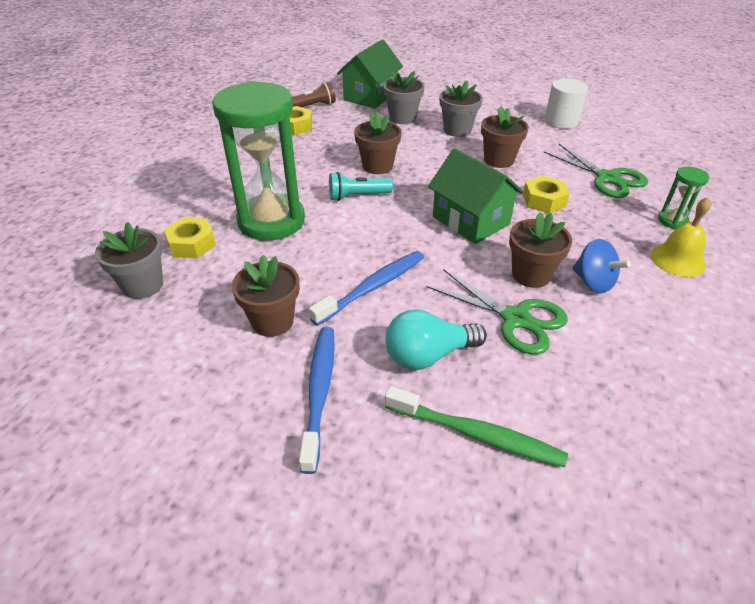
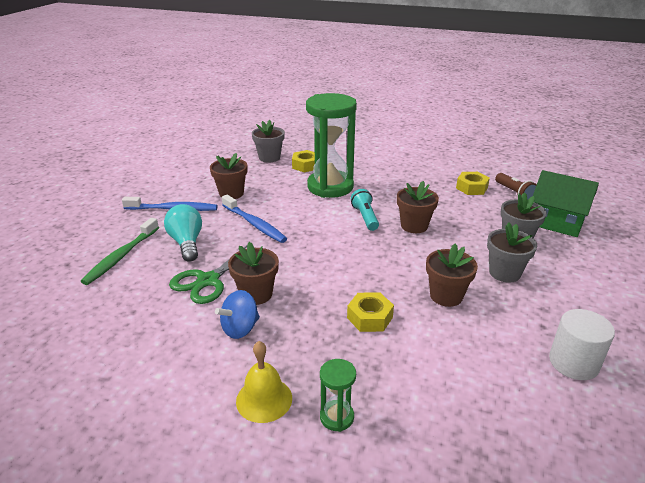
camera: 90 degrees right, 10 degrees down
green house [428,148,524,244] -> none
green scissors [544,144,648,198] -> none

